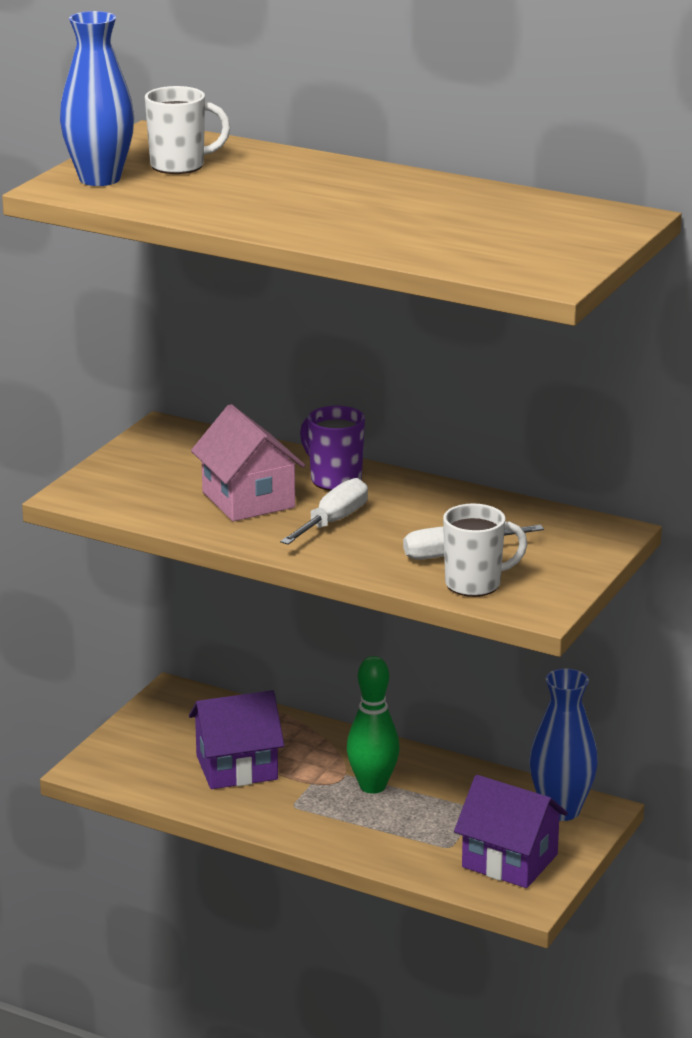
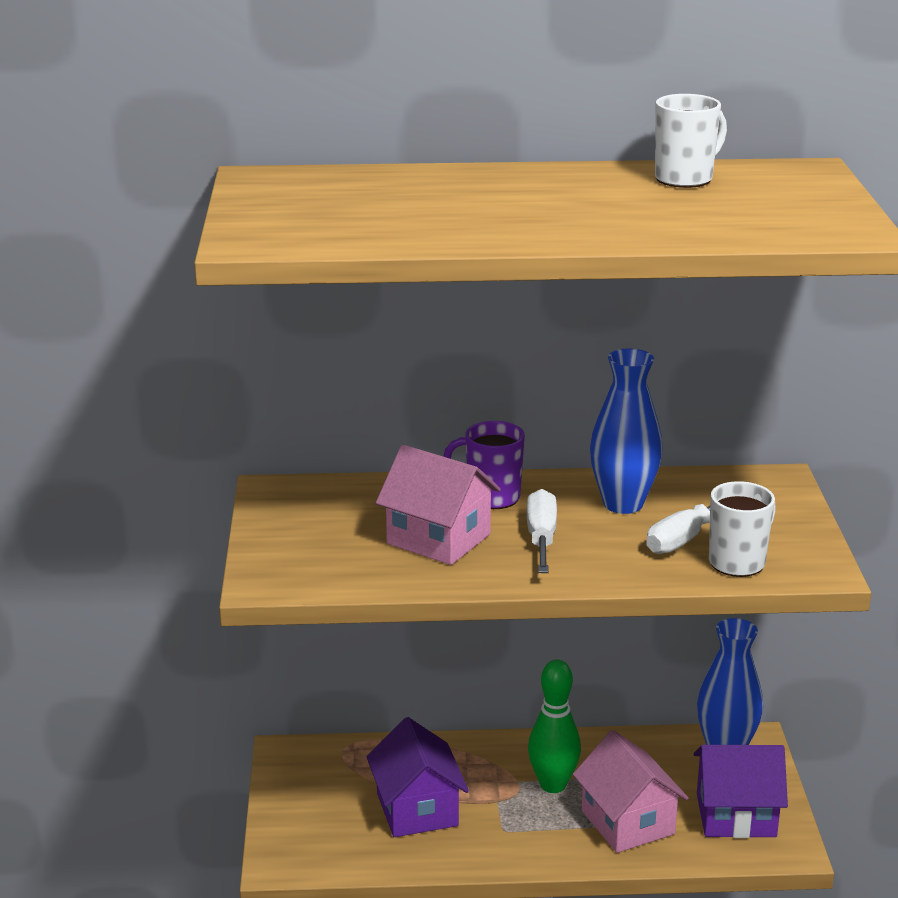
camera: 30 degrees left, 0 degrees up
blue vase [60,11,134,186] -> blue vase moved to [590,348,663,514]
white mug [145,86,230,174] -> white mug moved to [655,94,727,188]
purple house [189,690,284,789] -> purple house turned 60 degrees counterclockwise [367,717,469,837]
none -> pink house [573,730,689,853]

